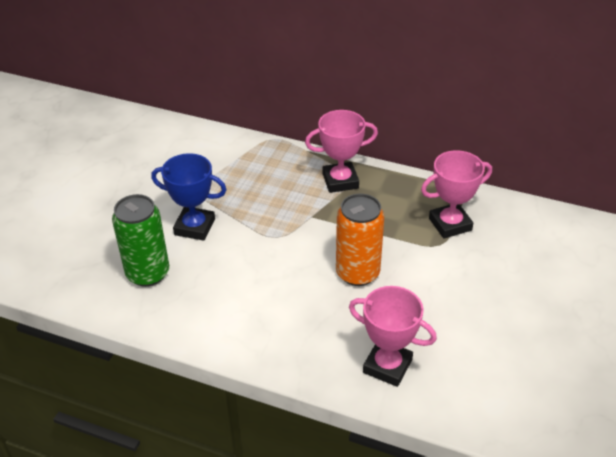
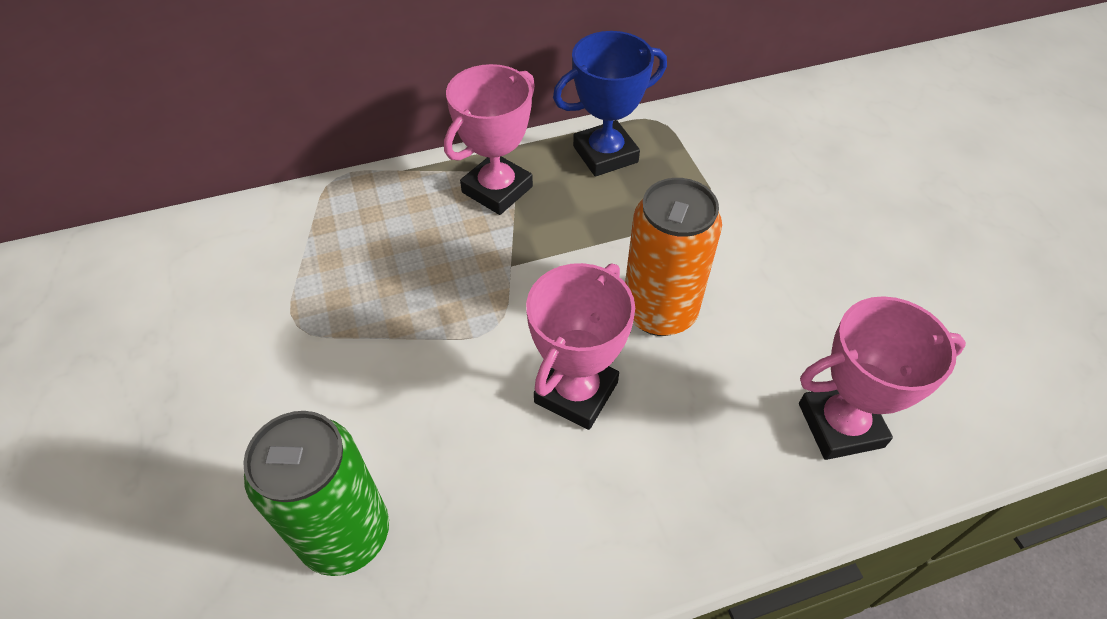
camera: 40 degrees left, 10 degrees up
blue trophy [151,153,227,241] -> blue trophy moved to [553,31,667,177]
pink trophy [421,150,492,239] -> pink trophy moved to [526,263,635,430]

